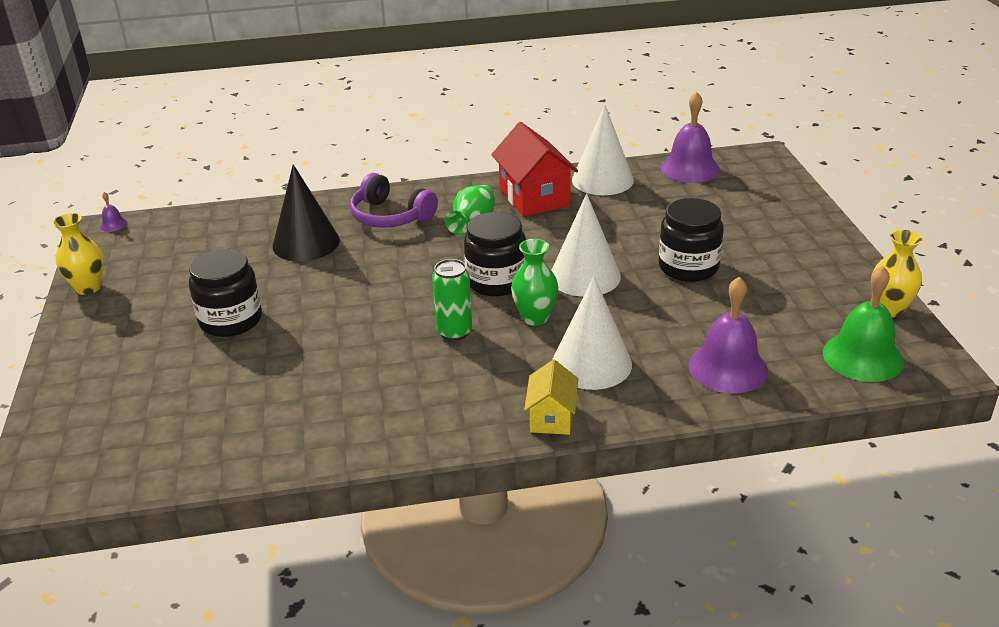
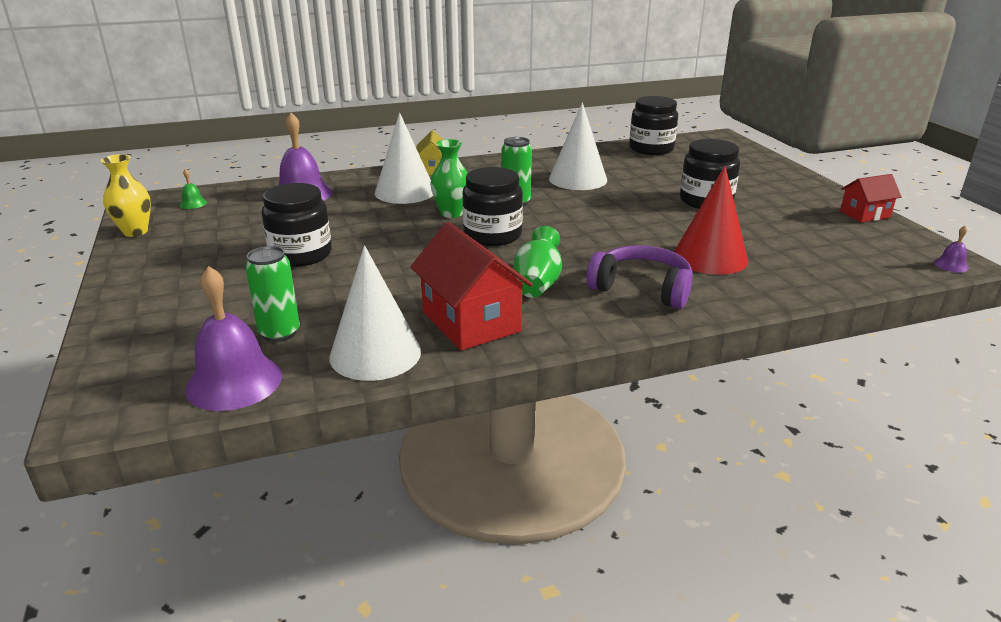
camera: 170 degrees right, 5 degrees down
yellow vase [52,213,103,295] -> red house [840,174,902,223]
black cone [273,164,340,261] -> red cone [674,166,748,275]
white cone [552,194,621,297] -> white cone moved to [549,103,607,190]
green bell [823,266,904,382] -> green bell [179,169,207,209], size x0.43
none -> green can [245,246,300,342]
none -> black jar [629,96,678,155]

